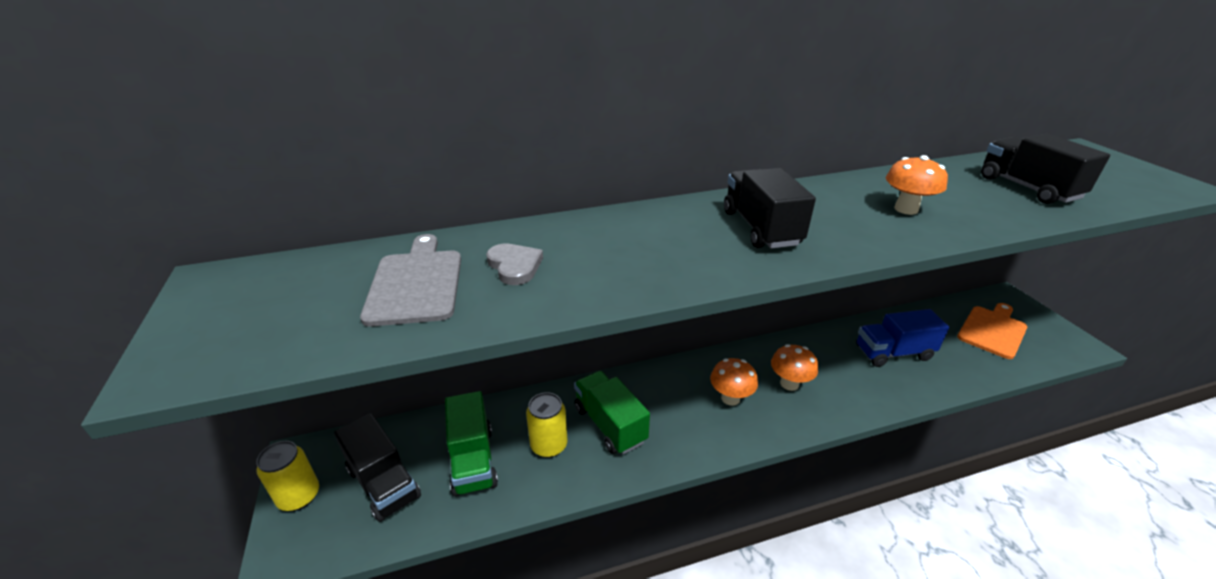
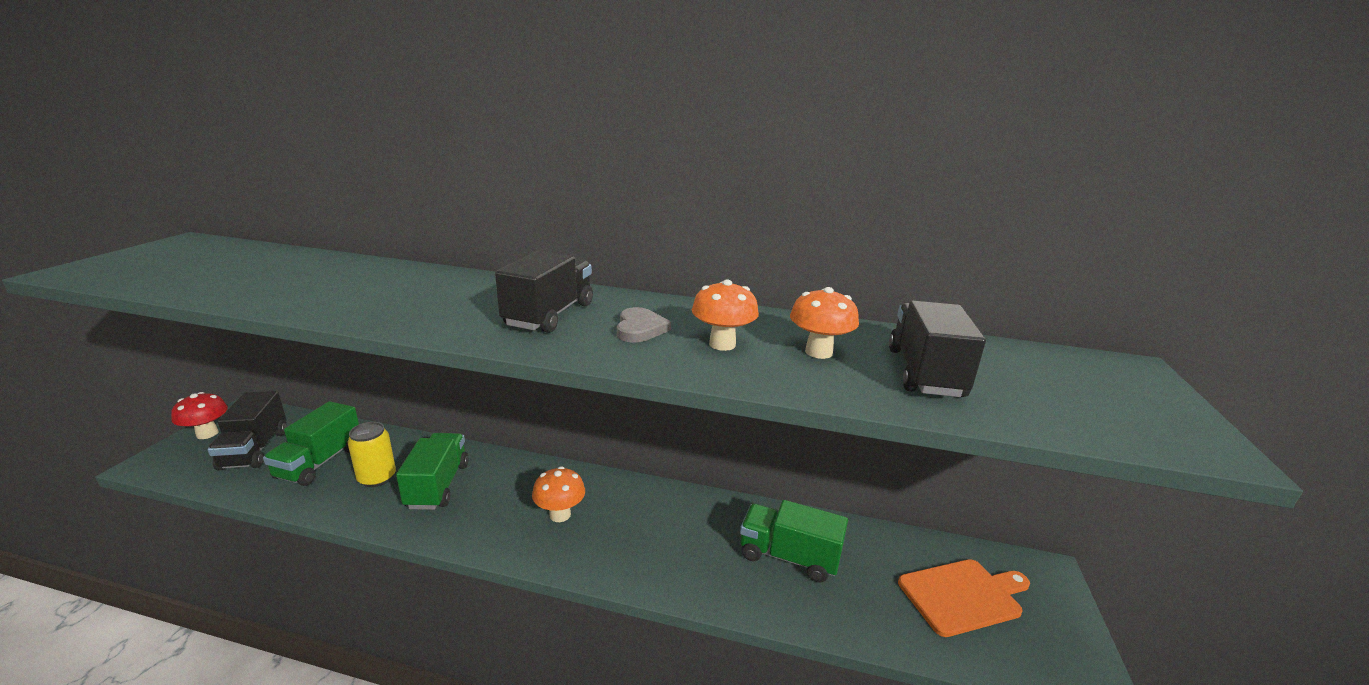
camera: 30 degrees right, 10 degrees down
yellow can [256,441,319,511] -> red mushroom [171,392,228,439]
grey cutting board [360,234,461,327] -> none
grey heart [486,244,543,285] -> grey heart moved to [617,307,671,343]
orange mushroom [771,344,818,391] -> orange mushroom moved to [790,287,859,359]
blue truck [856,309,949,367] -> green truck [740,500,848,583]

